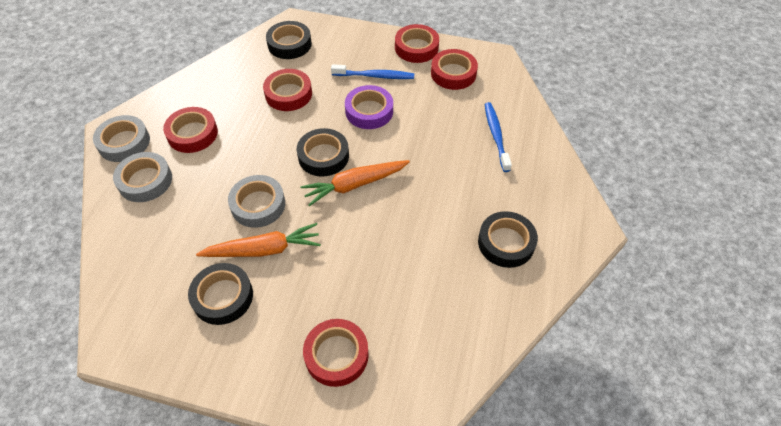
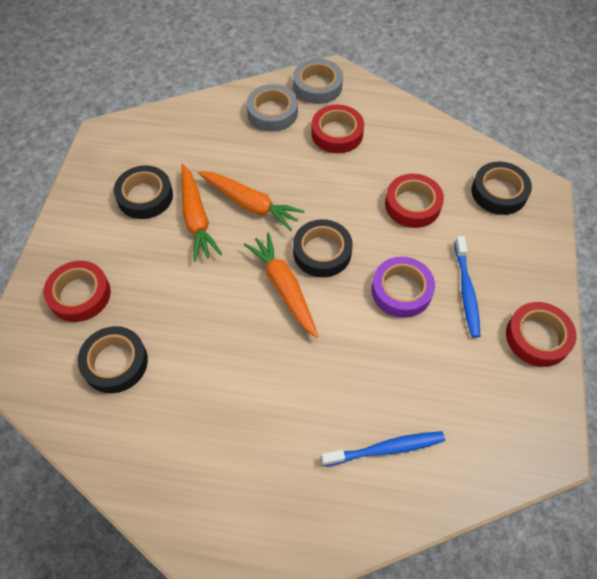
camera: 85 degrees right, 5 degrees up
grey tape [228,175,285,228] -> orange carrot [198,171,305,231]
red tape [431,49,478,90] -> none
black tape [478,211,538,268] -> black tape moved to [78,326,148,393]

